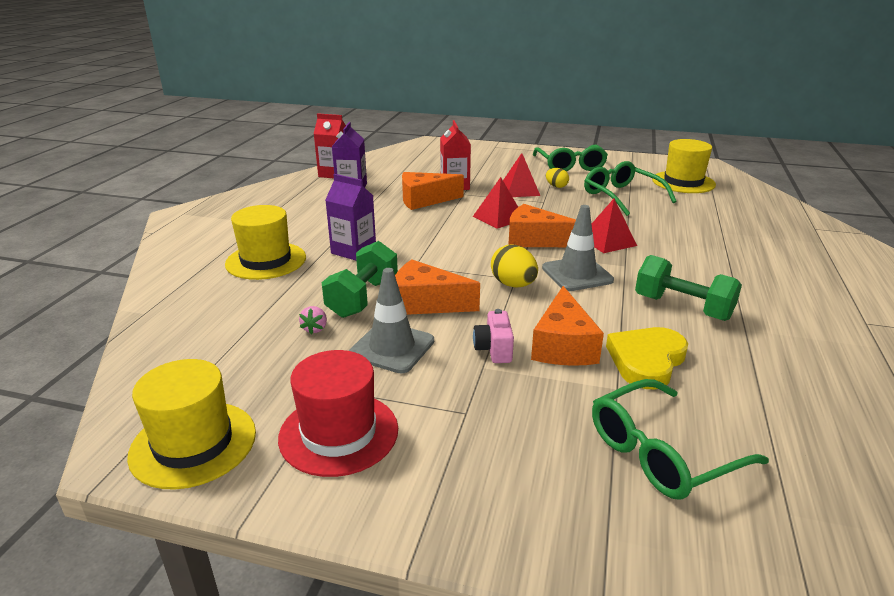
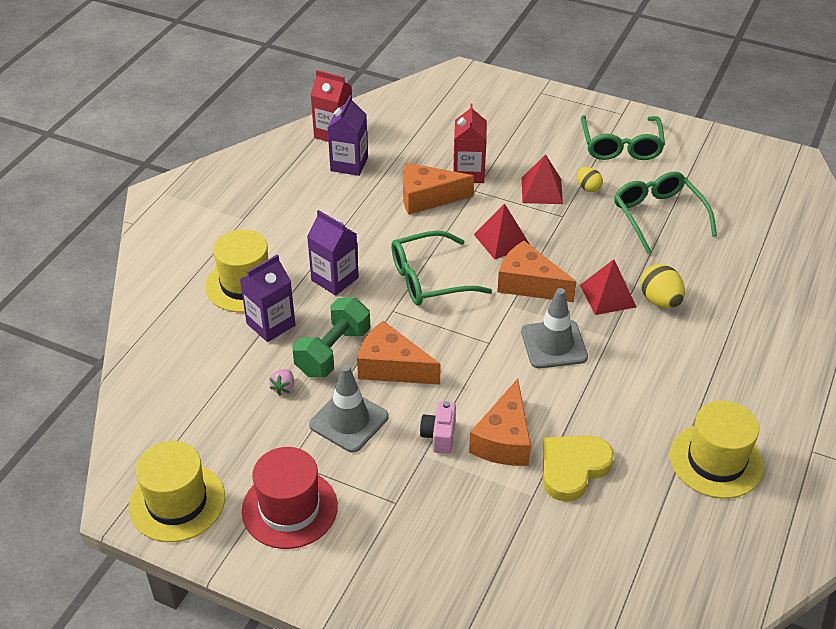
camera: 10 degrees right, 15 degrees up
yellow egg [491,244,538,288] -> yellow egg moved to [640,264,685,309]
green glasses [592,379,769,499] -> green glasses moved to [391,230,492,305]
green dumbbell [635,255,742,321] -> none
yellow hat [652,139,716,193] -> yellow hat moved to [670,401,764,499]
none -> purple carton [240,254,295,342]

